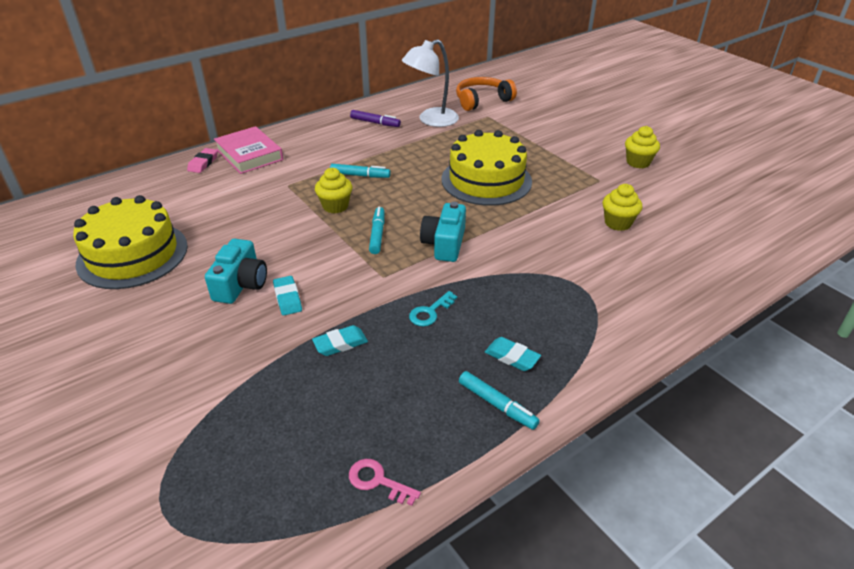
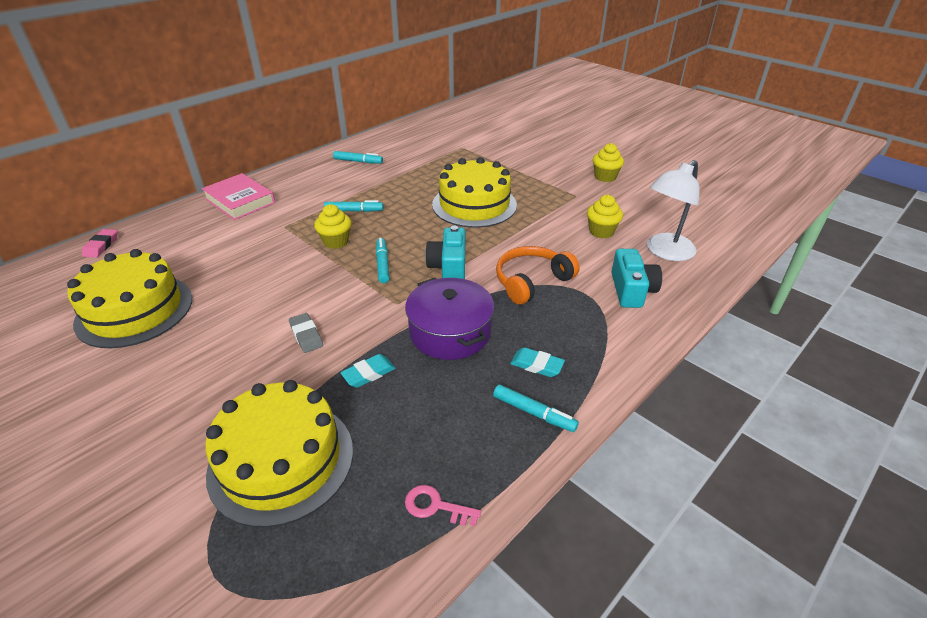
camera: 10 degrees left, 0 degrees up
pink eraser [187,148,218,173] -> pink eraser moved to [82,229,117,258]
turquoise camera [205,238,267,304] -> turquoise camera moved to [611,249,662,308]
turquoise eraser [273,276,302,316] -> grey eraser [289,313,323,353]
purple marker [350,110,401,127] -> turquoise marker [333,151,383,164]
white lamp [402,39,459,127] -> white lamp moved to [647,160,700,261]
turquoise key [409,291,457,326] -> purple pot [405,278,494,360]
orange headphones [456,77,517,111] -> orange headphones moved to [496,246,580,305]
none -> yellow cake [205,380,353,528]

